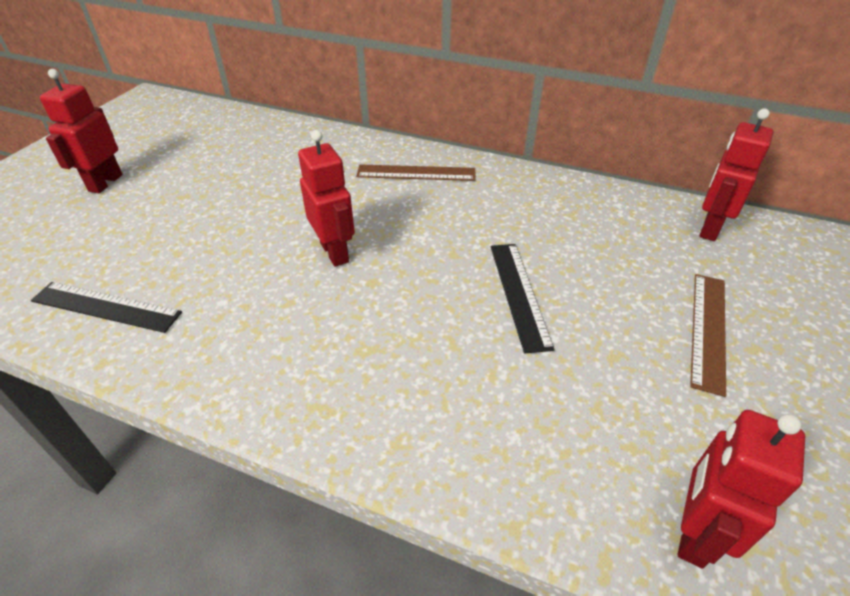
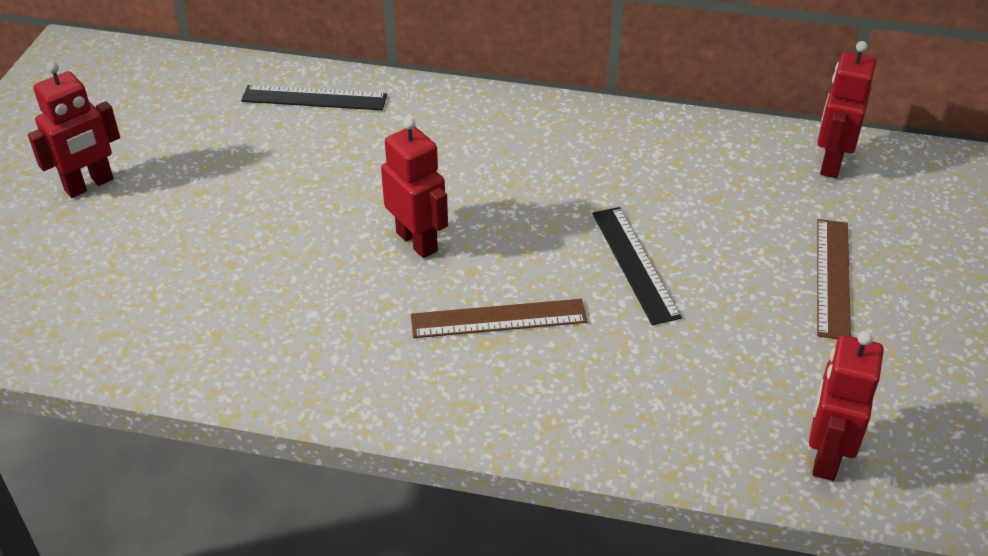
camera: 10 degrees left, 0 degrees up
black ruler [31,282,182,333] -> black ruler moved to [241,85,387,110]
red robot [40,69,123,193] -> red robot turned 135 degrees counterclockwise [28,62,120,198]
brown ruler [356,165,476,181] -> brown ruler moved to [411,299,587,338]

